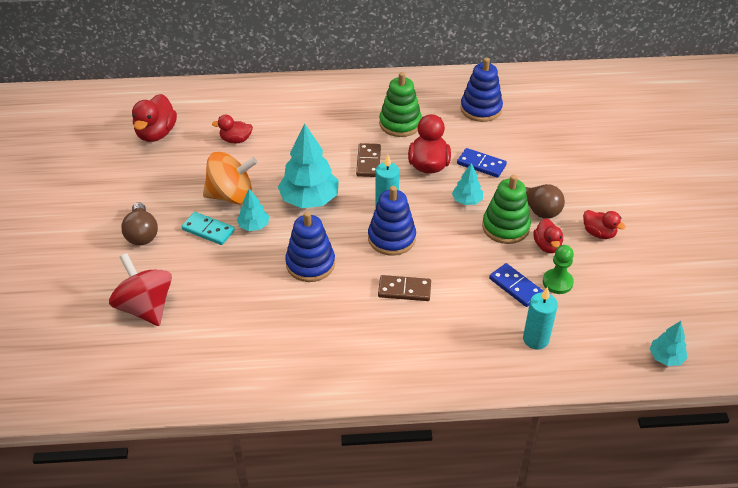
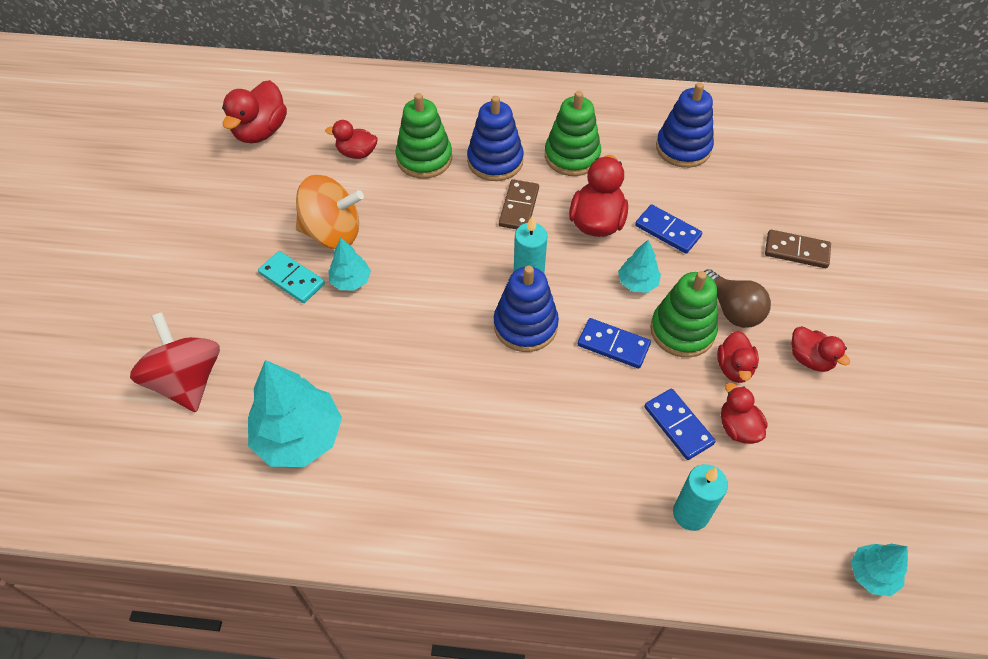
camera: 10 degrees right, 10 degrees up
brown light bulb [121,202,158,245] -> none
turquoise tree [278,123,339,208] -> turquoise tree moved to [248,360,342,467]
blue stacking toy [285,211,335,282] -> blue stacking toy moved to [467,96,524,181]
brown domino [378,275,431,301] -> brown domino moved to [765,230,831,268]
green pawn [543,245,574,294] -> red duck [721,383,767,444]
none -> green stacking toy [395,93,452,179]
none -> blue domino [578,318,651,369]

